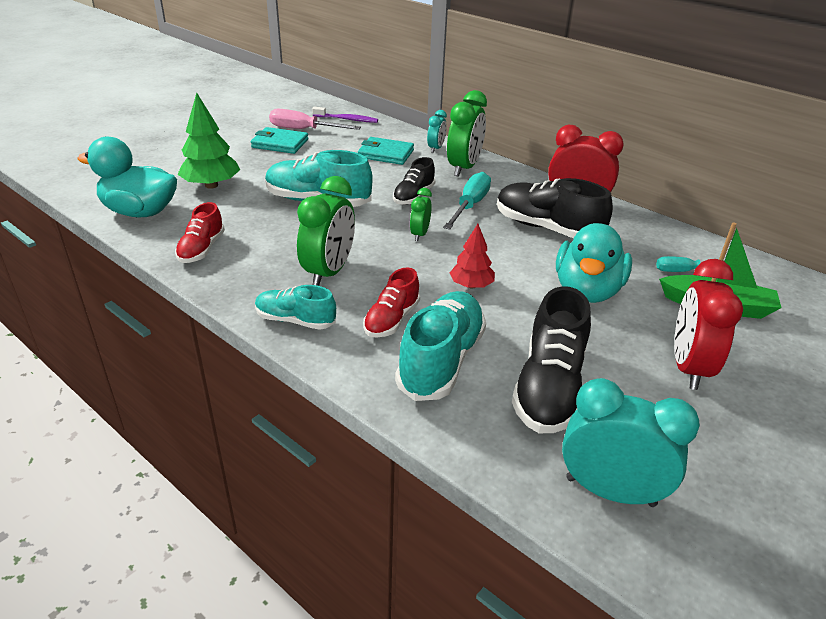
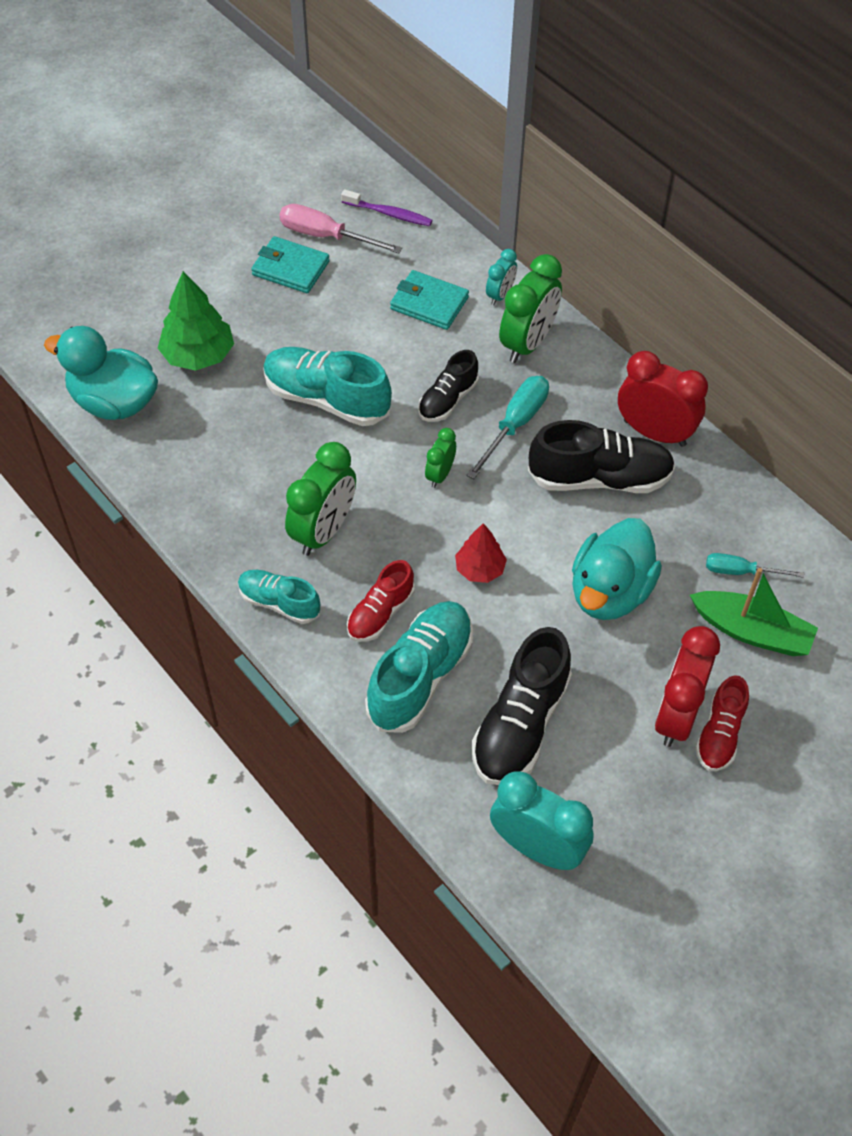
camera: 10 degrees right, 20 degrees up
red shoe [175,202,225,263] -> red shoe moved to [695,675,749,771]
black shoe [497,178,613,238] -> black shoe turned 135 degrees clockwise [528,420,675,493]

